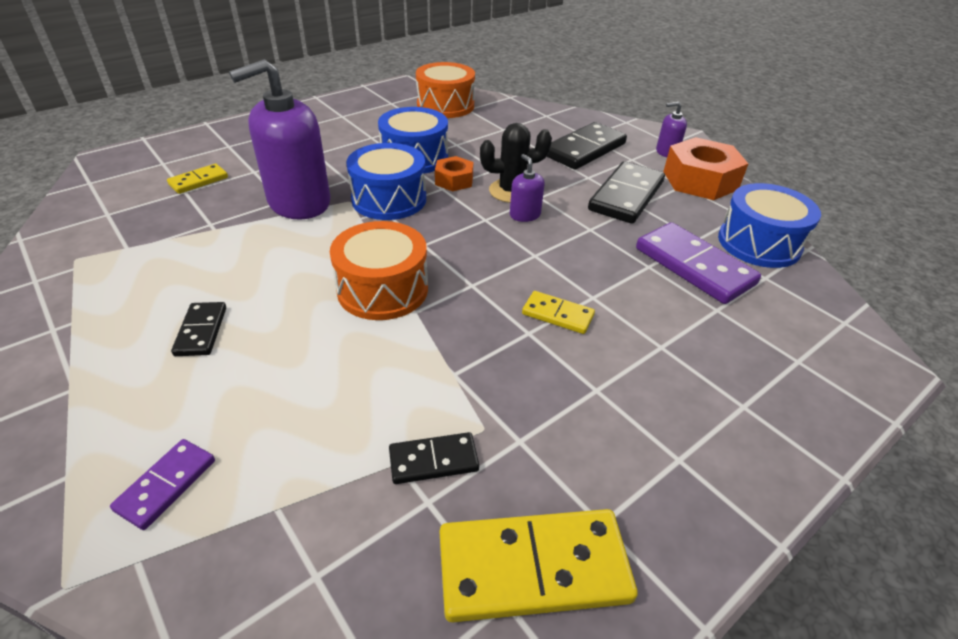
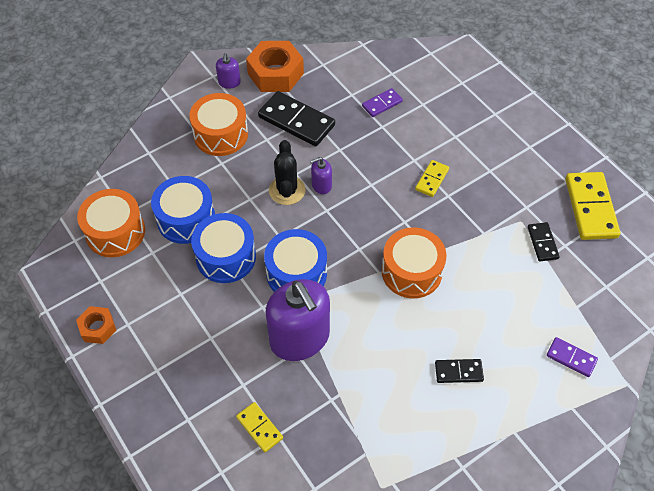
camera: 85 degrees left, 15 degrees up
orange nut [435,156,473,191] -> orange nut moved to [76,306,116,344]
black domino [547,122,627,169] -> orange drum [189,93,248,156]
purple domino [636,222,761,304] -> purple domino [362,88,403,117], size x0.54
blue drum [718,183,821,268] -> blue drum moved to [151,176,215,244]

